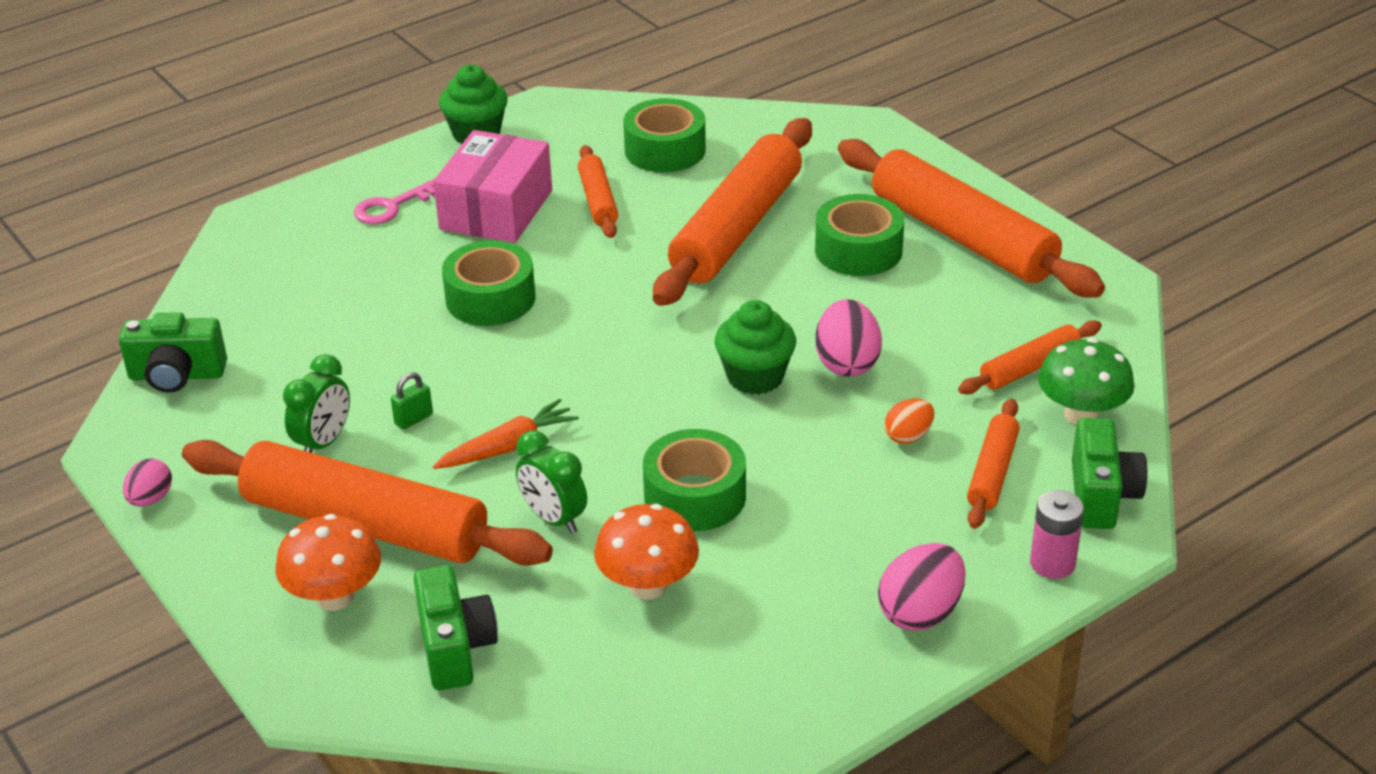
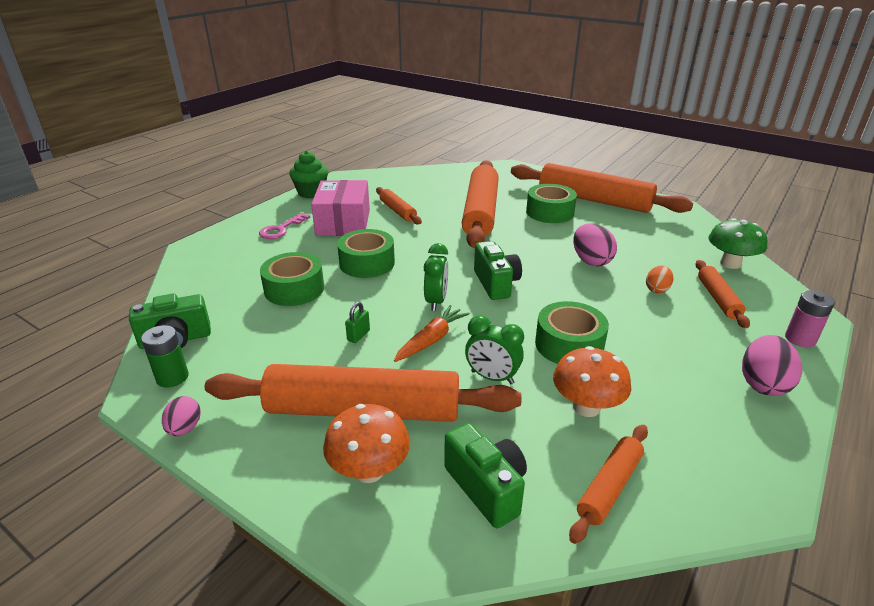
camera: 20 degrees left, 5 degrees down
green clock [283,354,350,453] -> green clock moved to [424,243,448,311]
green tape [623,98,706,172] -> green tape moved to [260,252,324,306]
green cupcake [715,300,796,395] -> none
orange rolling pin [958,320,1102,394] -> orange rolling pin moved to [569,425,648,544]
green camera [1072,418,1148,529] -> green camera moved to [474,241,522,300]
none -> green battery [141,325,189,387]

